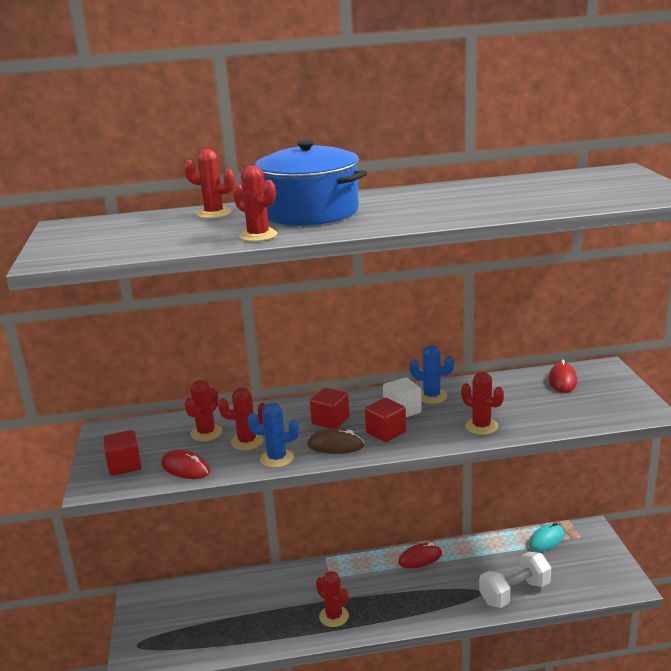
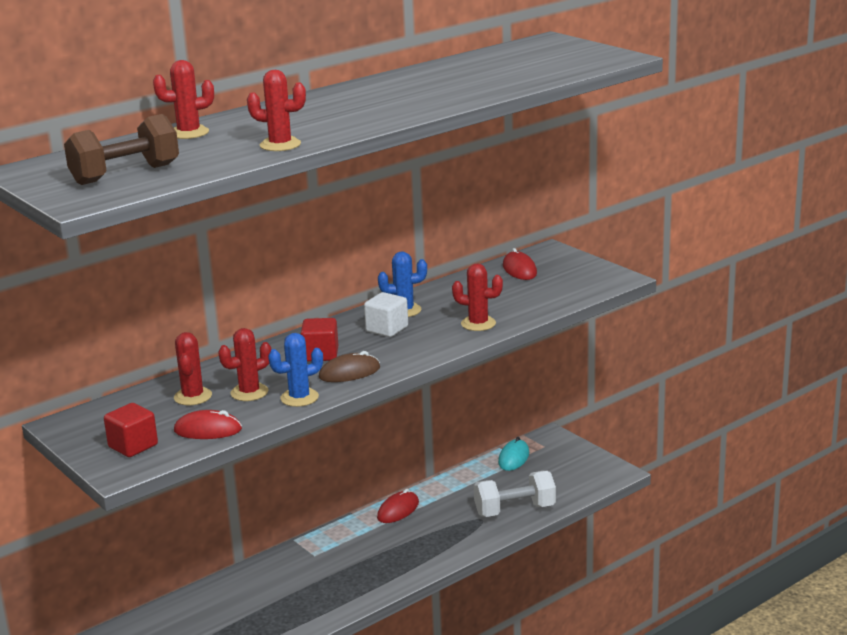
camera: 30 degrees left, 0 degrees up
blue pot [254,140,367,226] -> none
red cactus [316,571,349,627] -> none
red cube [365,398,406,442] -> none
white dumbbell [479,552,551,608] -> white dumbbell turned 45 degrees clockwise [474,471,556,517]
none -> brown dumbbell [64,114,179,185]

